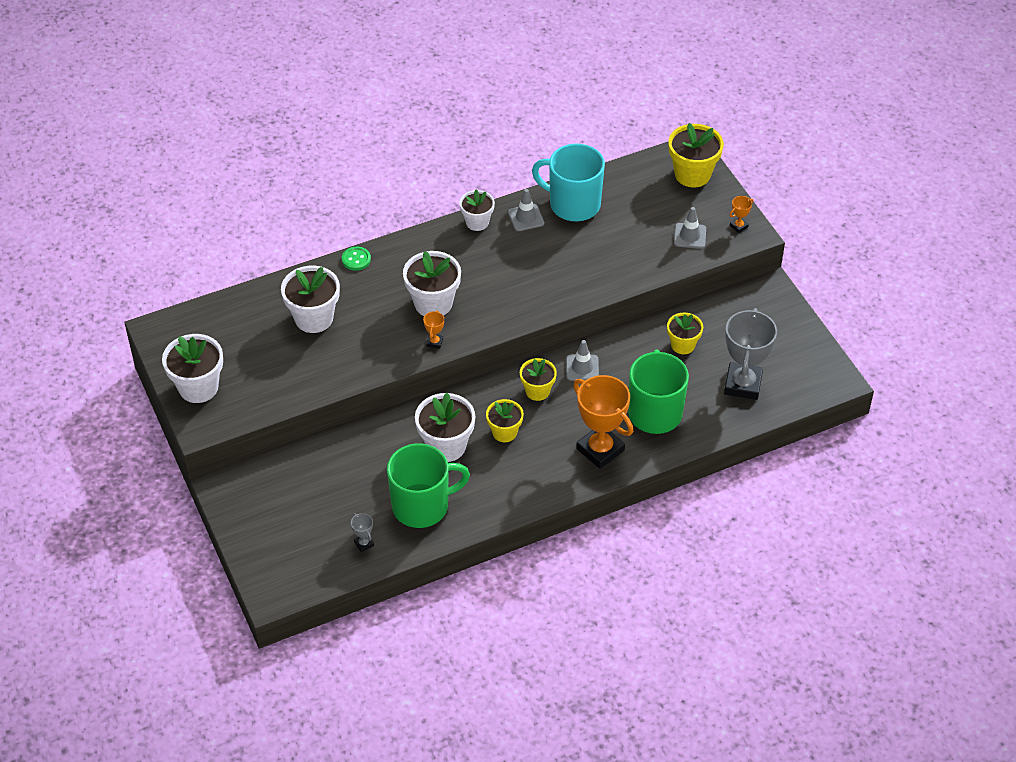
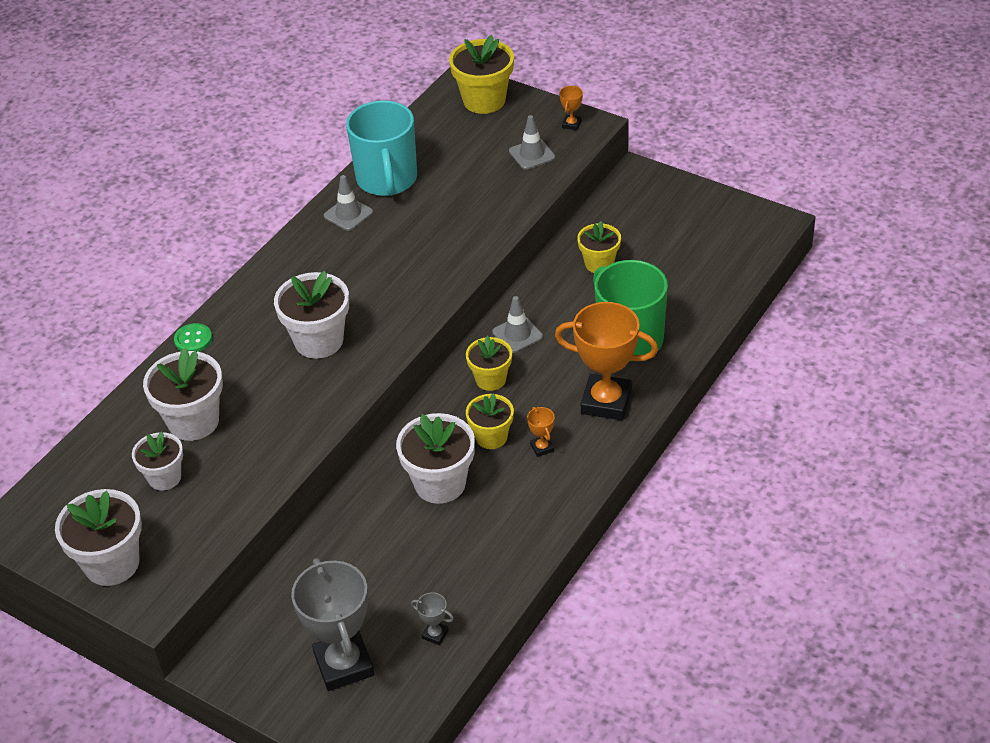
camera: 30 degrees left, 5 degrees down
green mug [387,443,470,528] -> none
orange trophy [423,311,444,349] -> orange trophy moved to [527,407,555,457]
white flower pot [459,189,495,231] -> white flower pot moved to [132,431,183,491]
turquoise mug [532,144,605,221] -> turquoise mug turned 90 degrees counterclockwise [346,100,417,196]
grey trophy [724,308,777,400] -> grey trophy moved to [291,558,374,691]

